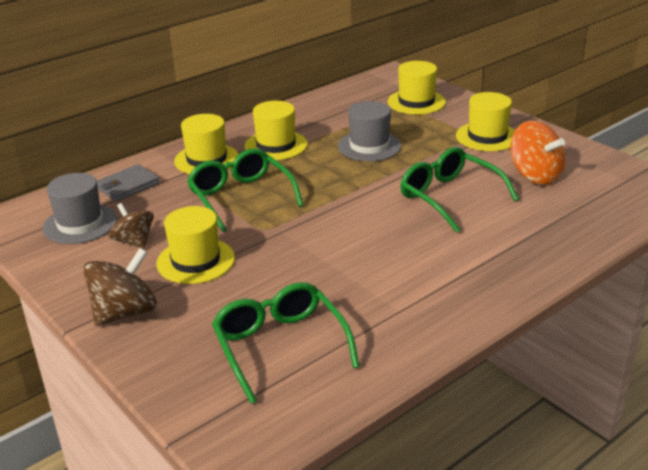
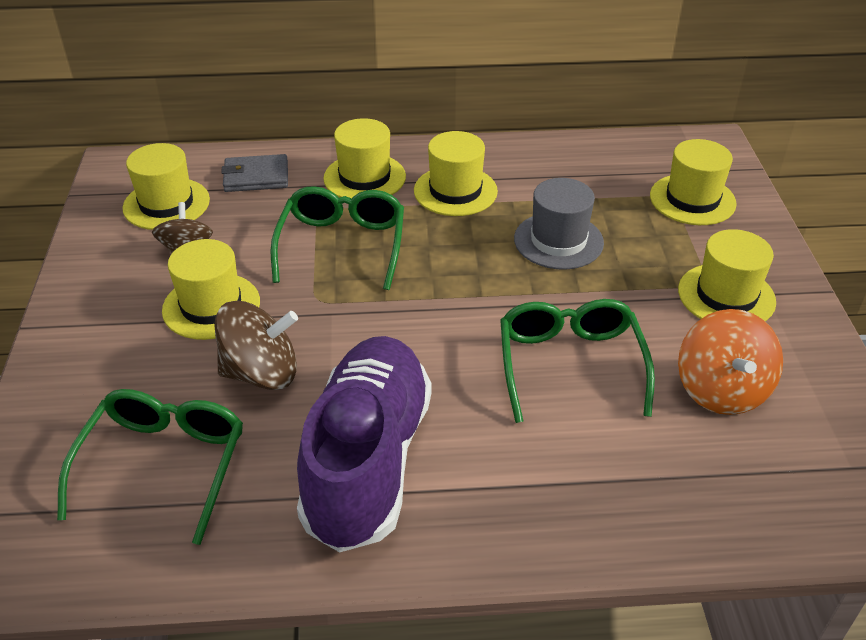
camera: 35 degrees right, 10 degrees up
grey hat [43,173,117,244] -> yellow hat [123,143,210,230]
brown spinning top [83,248,157,326] -> brown spinning top moved to [214,301,298,390]
none -> purple shoe [297,336,432,552]

